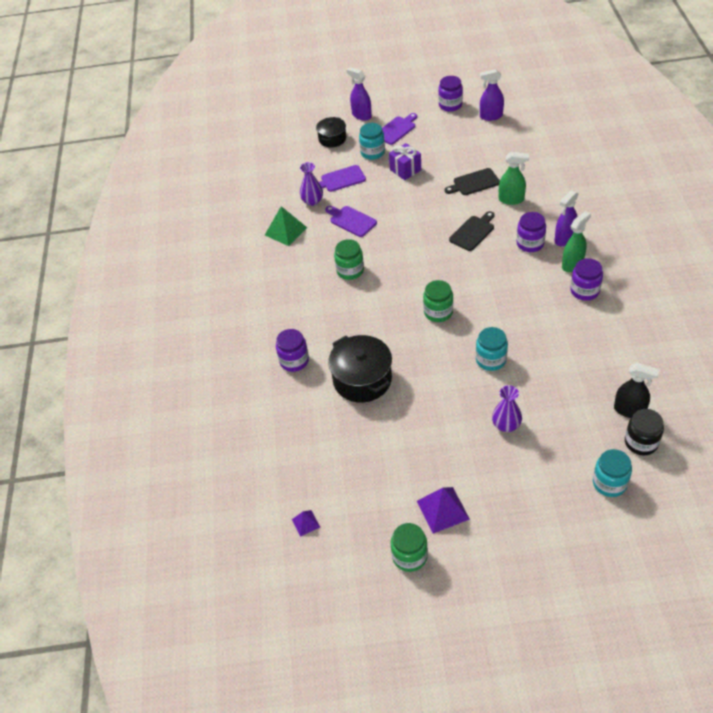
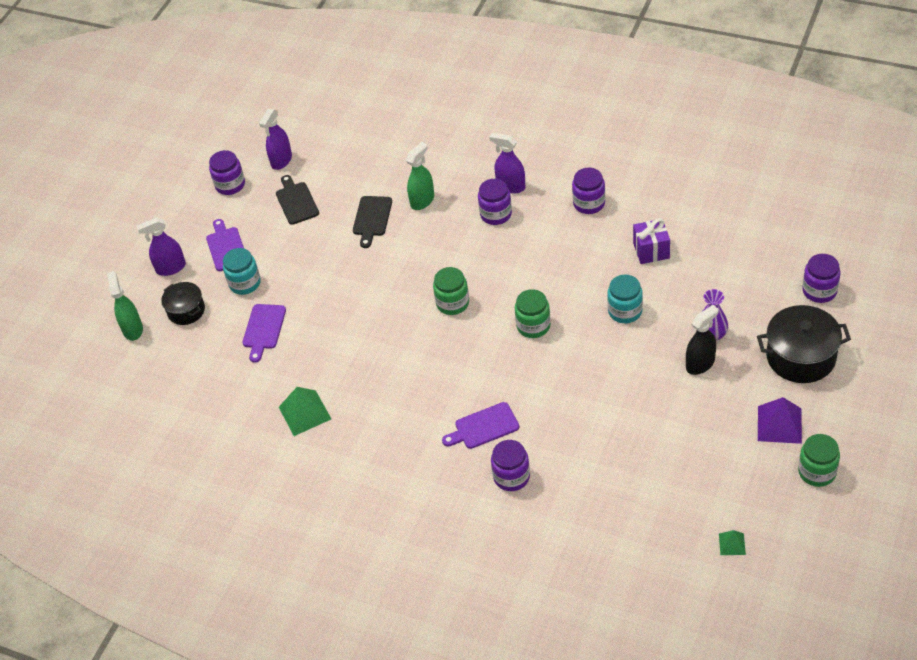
camera: 60 degrees left, 0 degrees up
purple pyramid [292,510,320,537] -> green pyramid [719,530,746,555]
purple vase [300,162,323,206] -> none
purple cutting board [325,206,377,237] -> purple cutting board moved to [442,402,519,449]
black pot [328,335,392,403] -> black pot moved to [757,305,851,383]
green jar [334,239,364,280] -> green jar moved to [433,267,469,315]
purple gift [389,143,421,180] -> purple gift moved to [633,218,670,264]
black cutting board [449,211,494,251] -> black cutting board moved to [276,175,319,225]
purple spray bottle [555,190,578,246] -> purple spray bottle turned 135 degrees clockwise [489,133,526,193]
green spray bottle [562,211,591,272] -> green spray bottle moved to [107,271,143,341]
turquoise jar [593,449,632,497] -> purple jar [802,254,841,303]
black spray bottle [614,363,660,418] -> black spray bottle moved to [686,305,719,375]
black jar [625,409,664,456] -> none

